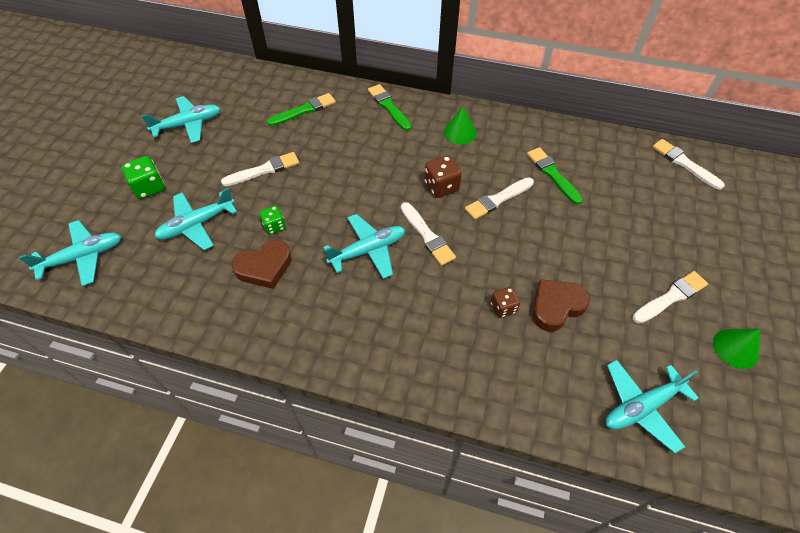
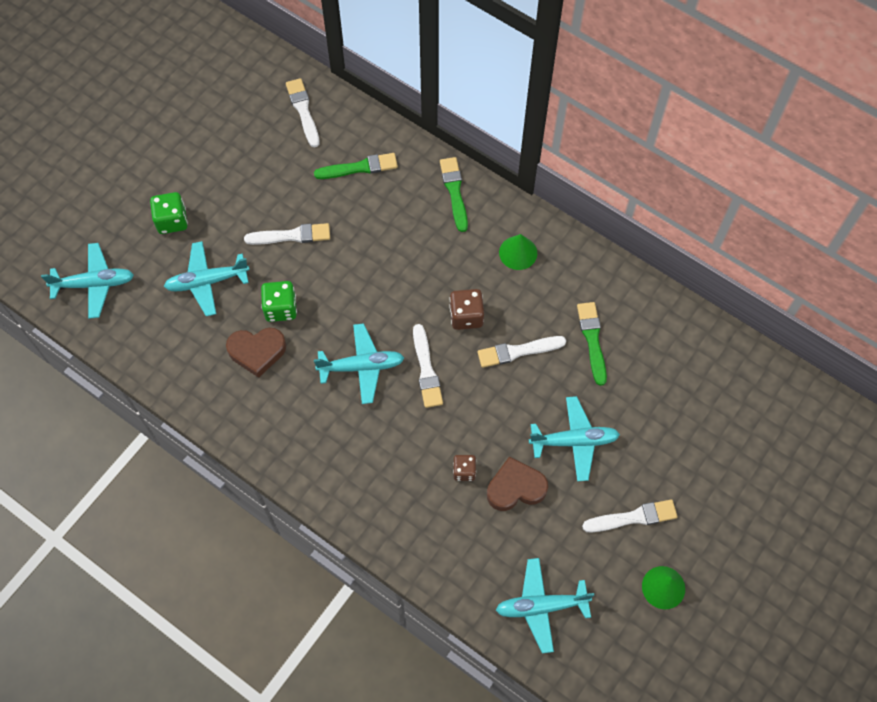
camera: 20 degrees right, 10 degrees up
turquoise plane [141,96,221,143] -> turquoise plane moved to [529,396,620,482]
green dice [259,206,286,235] -> green dice [261,281,297,322], size x1.53
white brush [652,139,725,190] -> white brush moved to [286,78,320,147]

